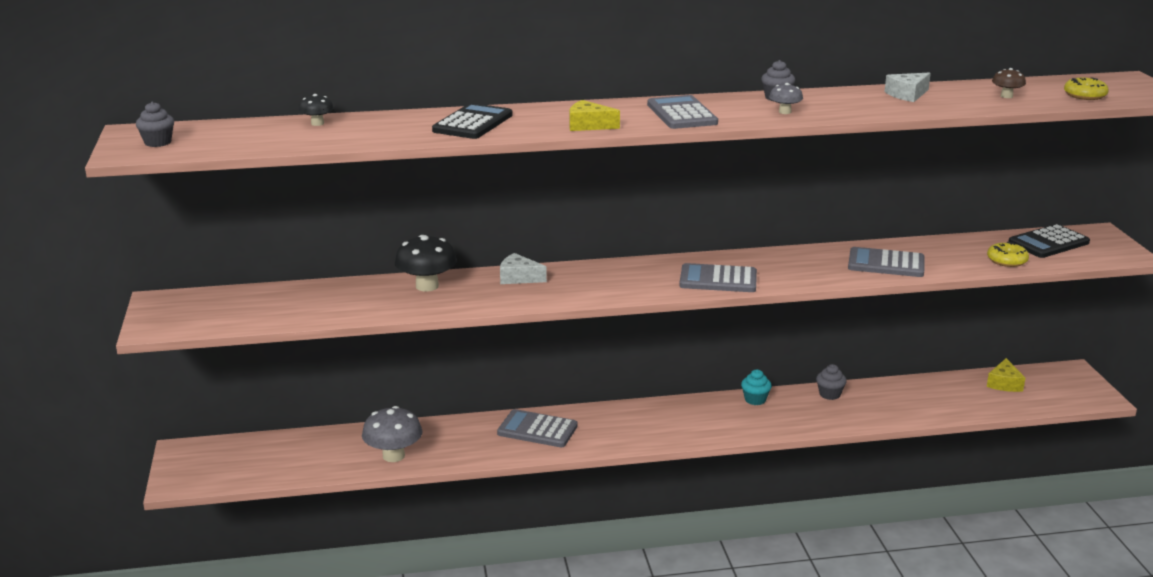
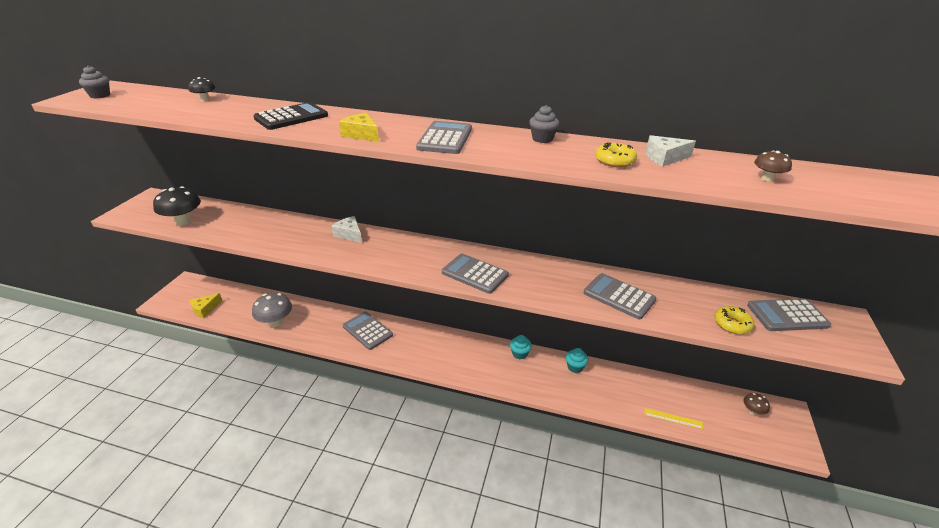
camera: 25 degrees right, 10 degrees up
black mushroom [395,235,457,291] -> black mushroom moved to [153,186,201,226]
grey mushroom [769,83,803,114] -> none
grey cupcake [816,364,847,400] -> turquoise cupcake [566,348,588,373]
yellow cheese [987,358,1025,392] -> yellow cheese moved to [190,293,222,318]
black calculator [1009,224,1090,258] -> grey calculator [747,298,831,331]
yellow donut [1064,77,1109,100] -> yellow donut moved to [595,142,637,168]
none -> yellow ruler [645,408,703,429]
none -> brown mushroom [744,393,770,415]

